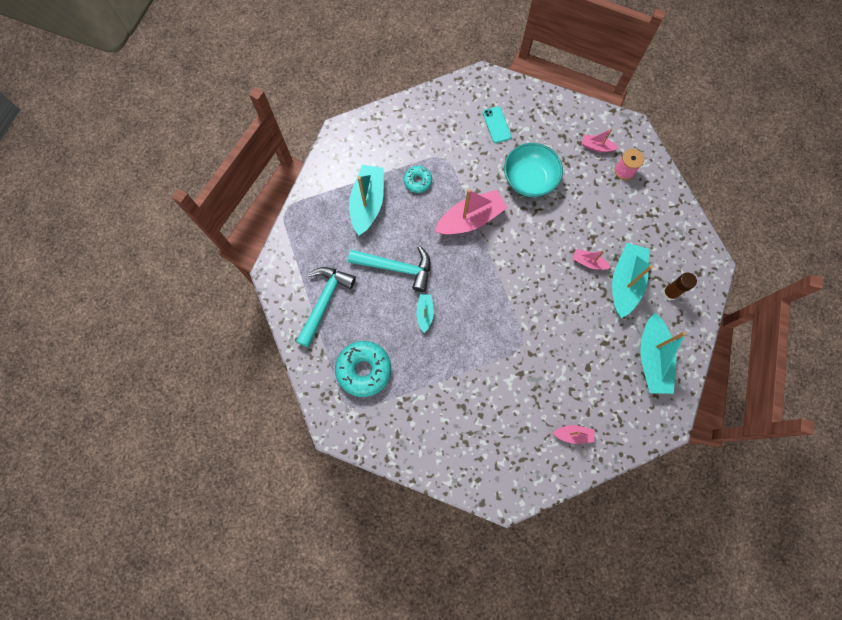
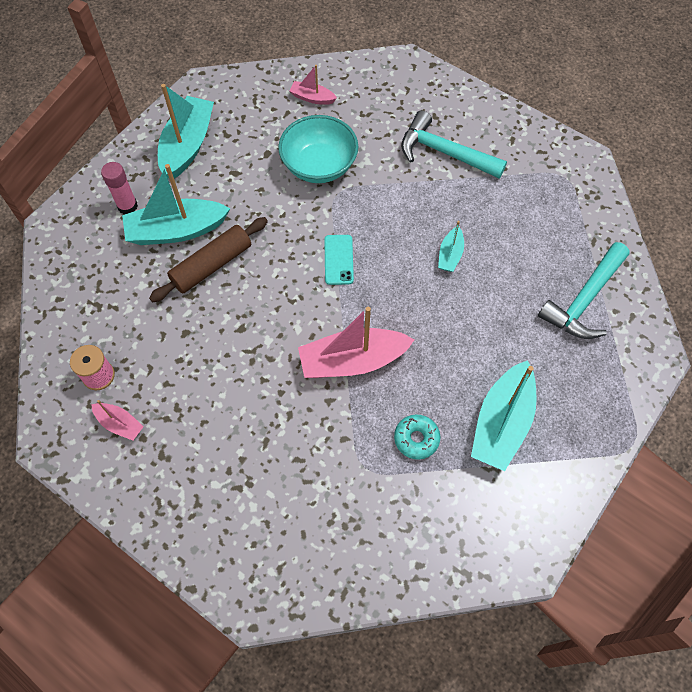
camera: 165 degrees left, 10 degrees down
turquoise donut [335,341,391,397] -> none
turquoise hammer [348,246,430,292] -> turquoise hammer moved to [401,110,507,179]
turquoise phone [483,106,511,143] -> turquoise phone moved to [324,235,354,285]
turquoise bowl [504,143,563,197] -> turquoise bowl moved to [278,115,358,183]
pink boat [572,249,611,270] -> brown rolling pin [149,217,268,302]
turquoise boat [612,243,653,318] -> turquoise boat turned 45 degrees clockwise [122,164,231,245]
brown glue stick [662,272,697,301] -> pink glue stick [101,162,138,214]

